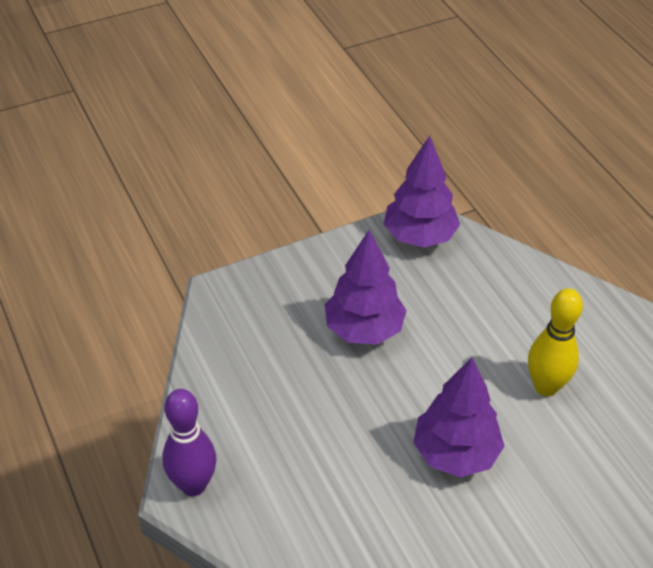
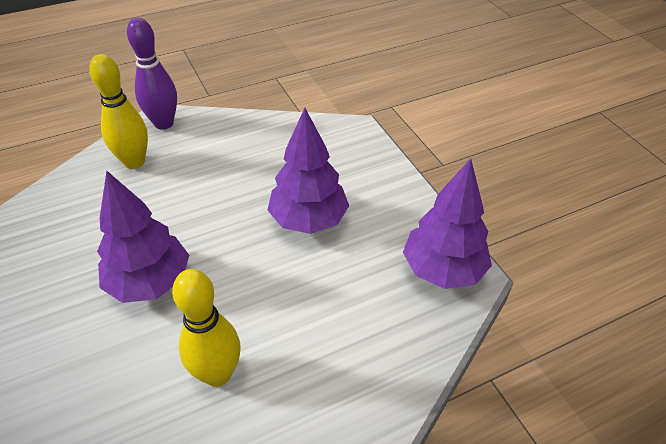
camera: 90 degrees right, 0 degrees up
none -> yellow bowling pin [89,54,148,169]

